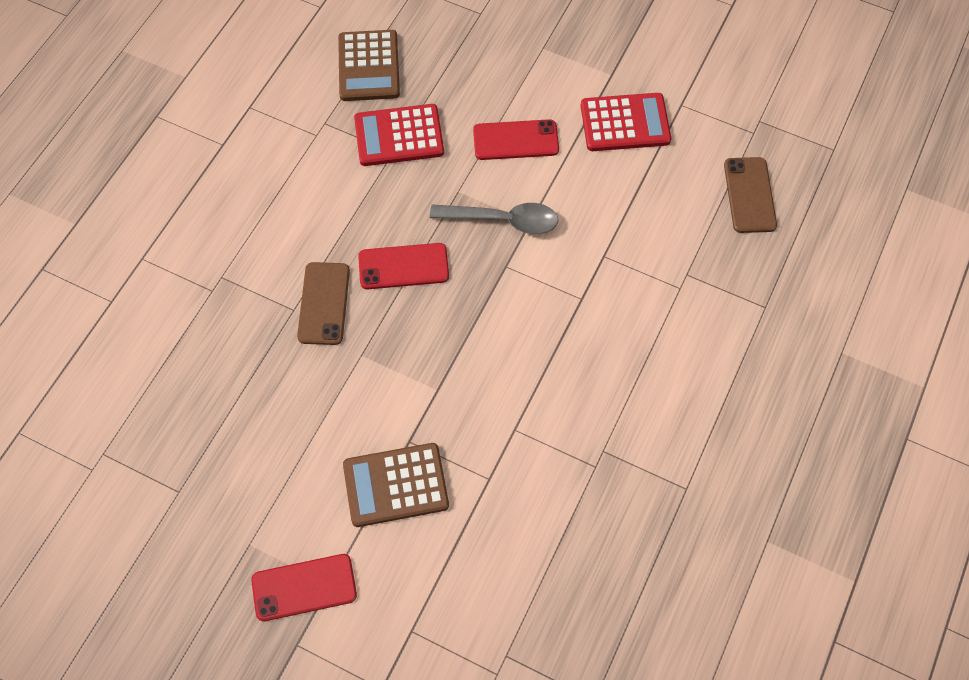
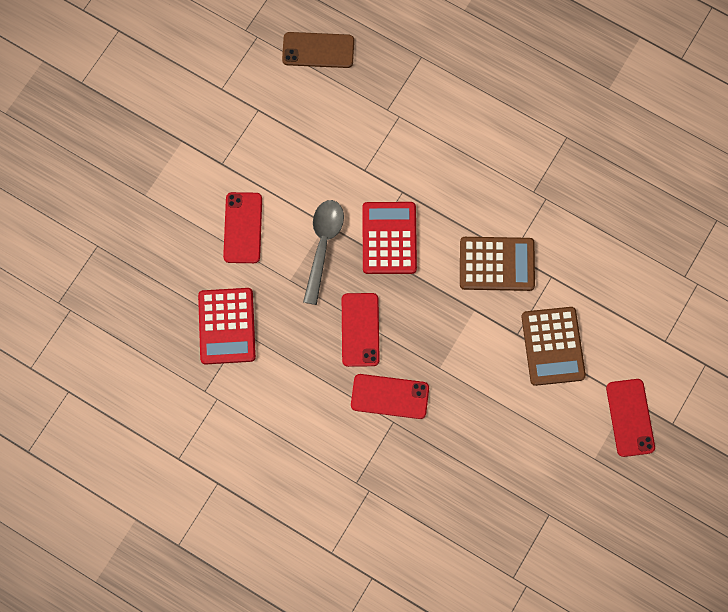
camera: 85 degrees left, 10 degrees up
brown phone [297,262,350,345] -> red phone [351,374,429,419]
brown calculator [338,30,400,101] -> brown calculator moved to [460,237,535,291]
red calculator [581,93,671,151] -> red calculator moved to [362,202,417,274]

